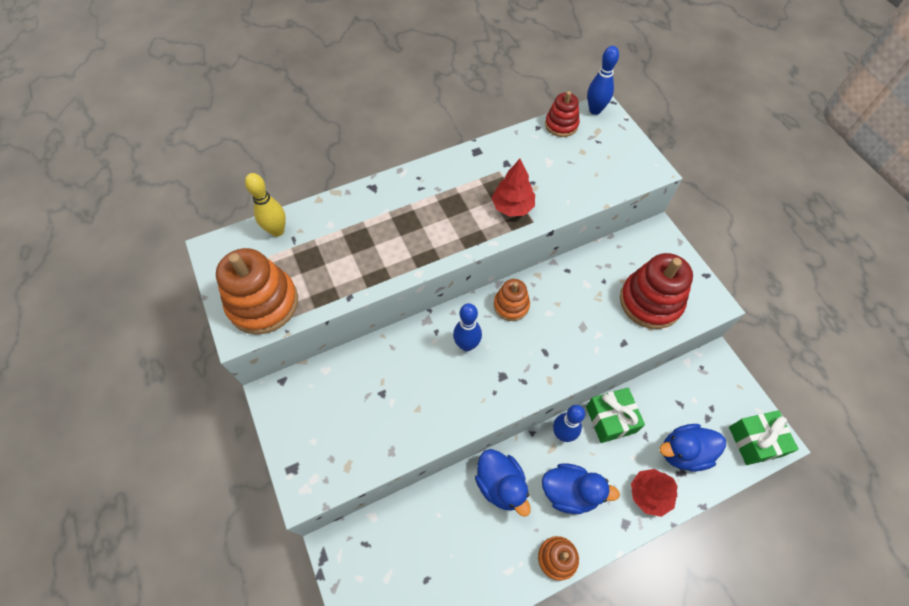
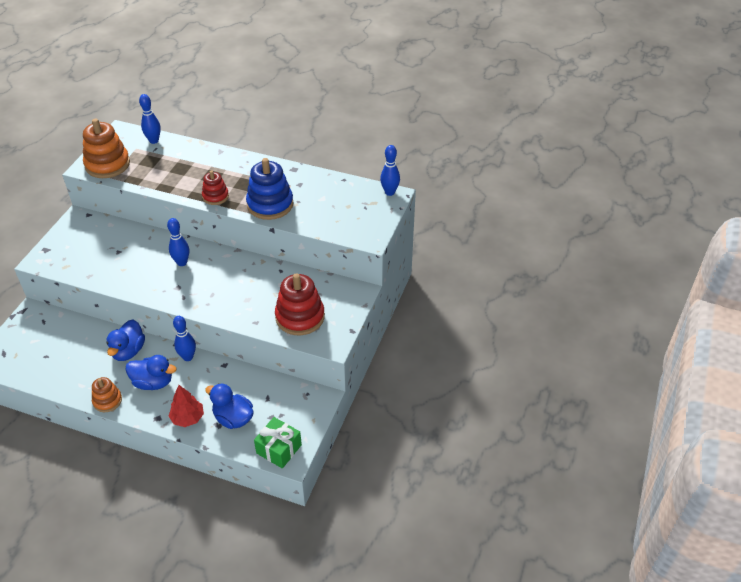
camera: 45 degrees right, 15 degrees down
yellow bowling pin [245,173,286,237] -> blue bowling pin [139,94,161,144]
red tree [492,159,535,217] -> blue stacking toy [246,158,293,220]
orange stacking toy [494,279,530,321] -> none
blue duck [542,463,620,514] -> blue duck turned 45 degrees counterclockwise [126,355,177,390]
red stacking toy [545,91,580,137] -> red stacking toy moved to [202,171,229,205]
green gift [586,388,645,443] -> none

